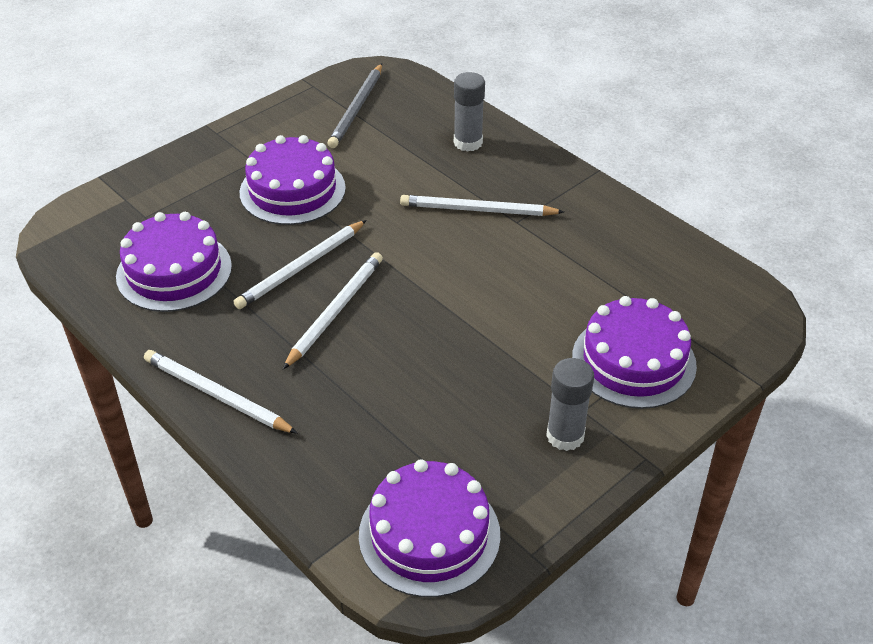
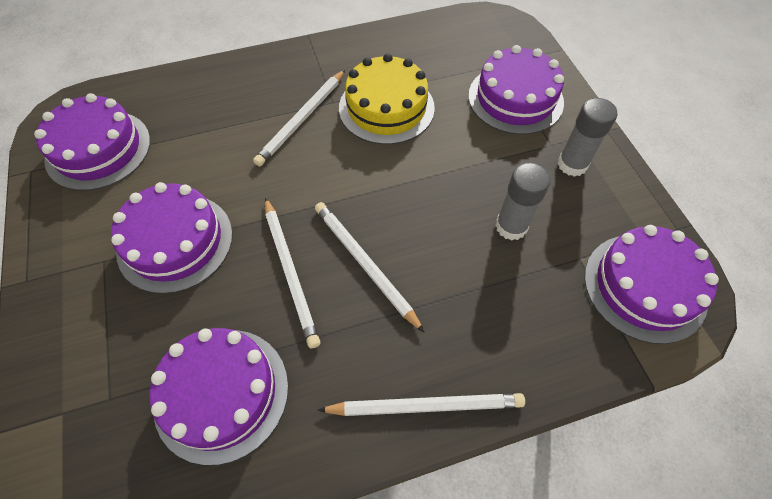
camera: 65 degrees left, 15 degrees up
white pencil [144,350,298,434] -> white pencil turned 150 degrees counterclockwise [318,393,525,416]
grey pencil [328,63,382,148] -> purple cake [34,93,150,191]
grey glue stick [454,72,485,152] -> grey glue stick moved to [495,163,551,240]
none -> yellow cake [339,53,435,145]

